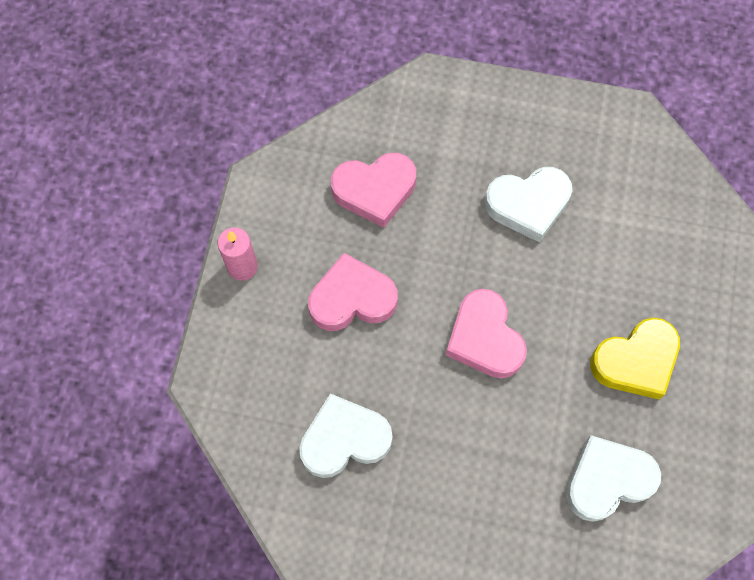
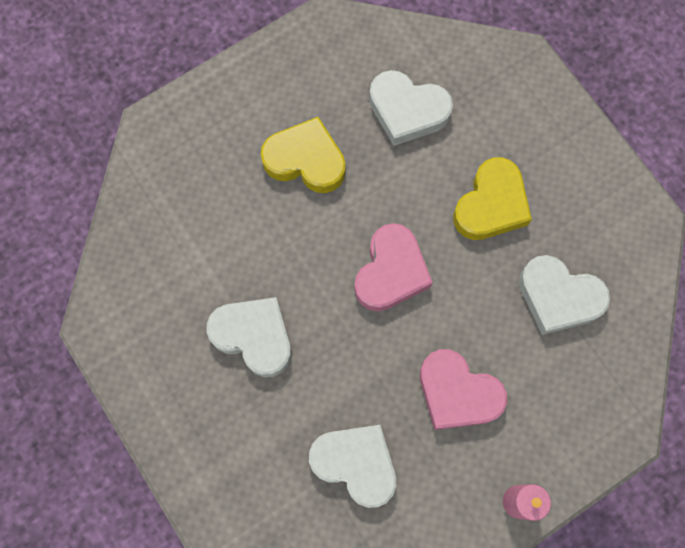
camera: 135 degrees left, 5 degrees up
pink heart [331,153,416,228] -> white heart [309,425,396,508]
none -> yellow heart [453,157,532,240]

